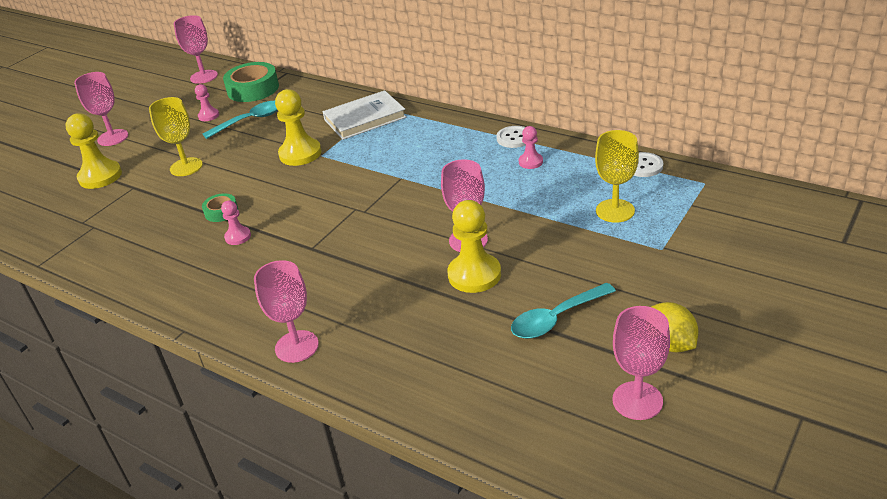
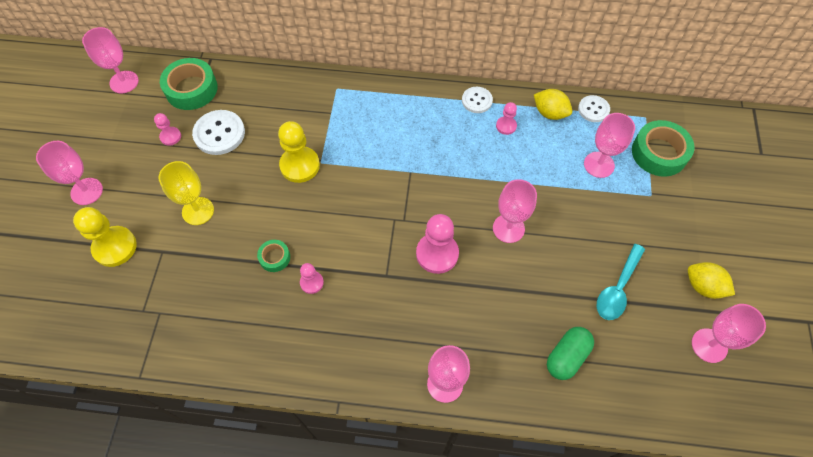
camera: 30 degrees left, 25 degrees up
turquoise spoon [203,101,278,139] -> white button [192,110,245,155]
white book [323,90,406,140] -> none
yellow pawn [447,200,501,293] -> none
yellow goblet [595,130,639,223] -> pink goblet [584,113,635,178]
none -> pink pawn [416,214,459,274]
none -> yellow lemon [534,89,572,120]
none -> green capsule [547,327,594,380]
none -> green tape [632,120,695,177]

